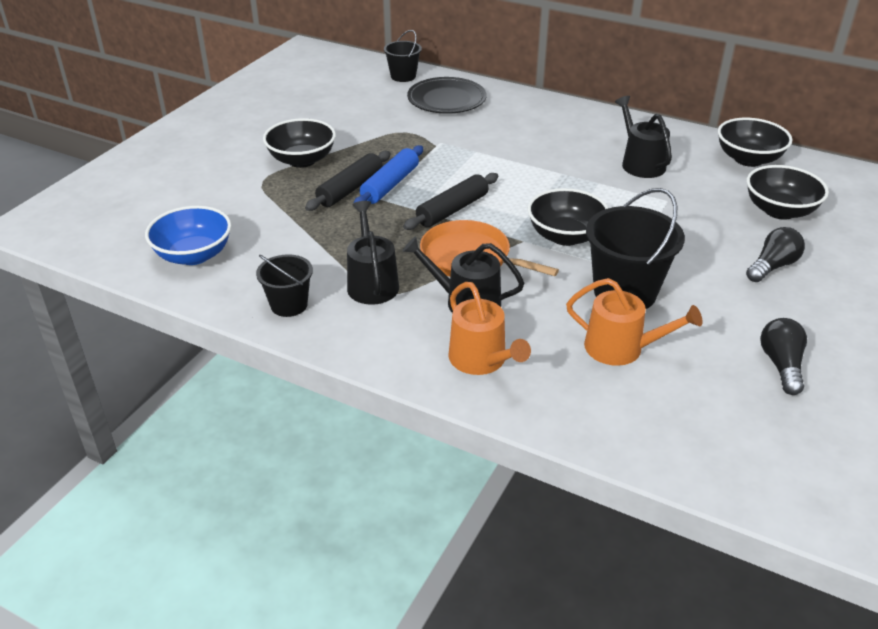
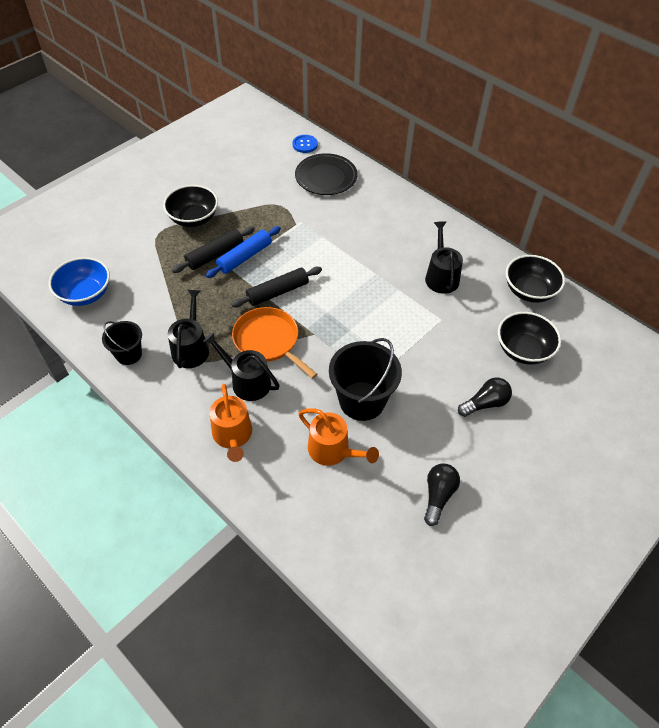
camera: 15 degrees right, 15 degrees up
black bucket [384,30,422,82] -> blue button [292,135,318,153]
black bowl [527,188,608,246] -> none

